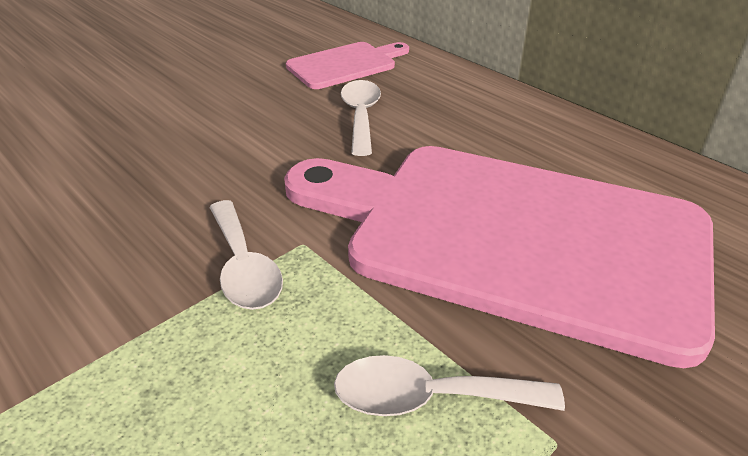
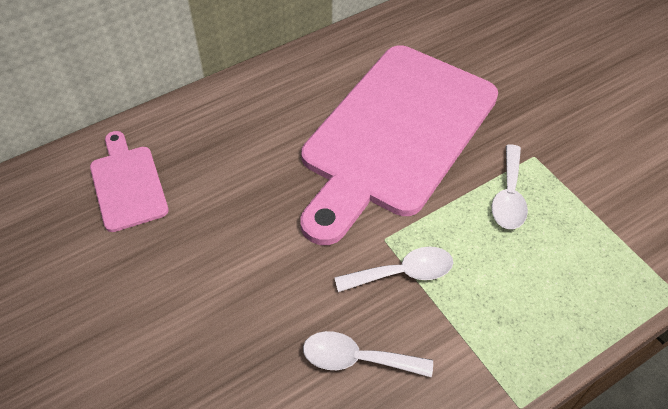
camera: 80 degrees left, 15 degrees up
white spoon [341,80,381,156] -> white spoon moved to [303,331,433,378]

